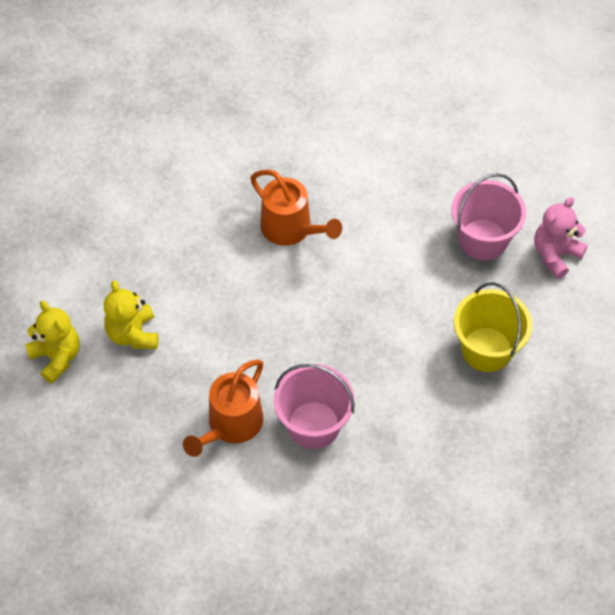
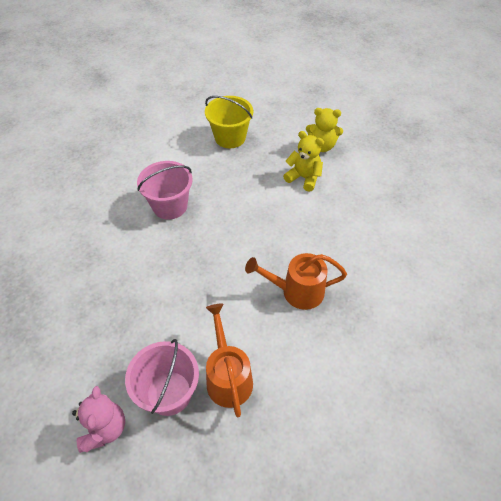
camera: 135 degrees right, 5 degrees down
orange watering can [183,359,263,457] -> orange watering can moved to [206,303,253,417]
yellow bucket [454,282,532,372] -> yellow bucket moved to [205,96,253,148]

